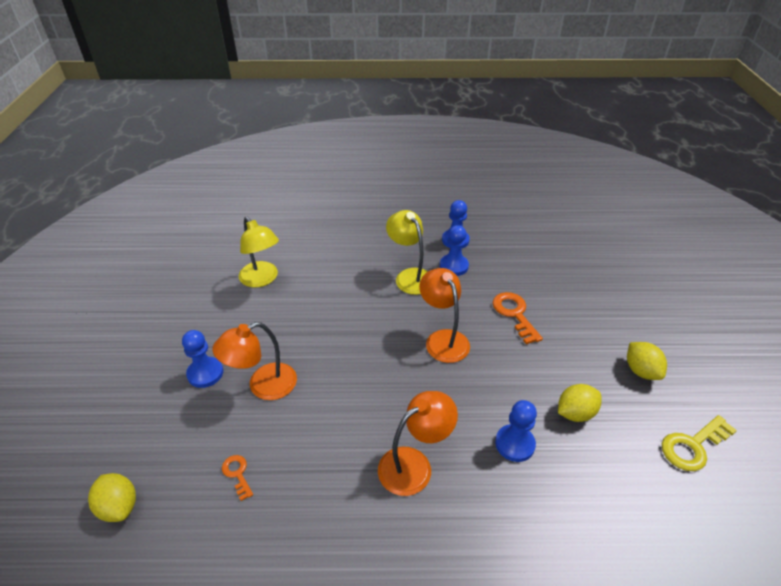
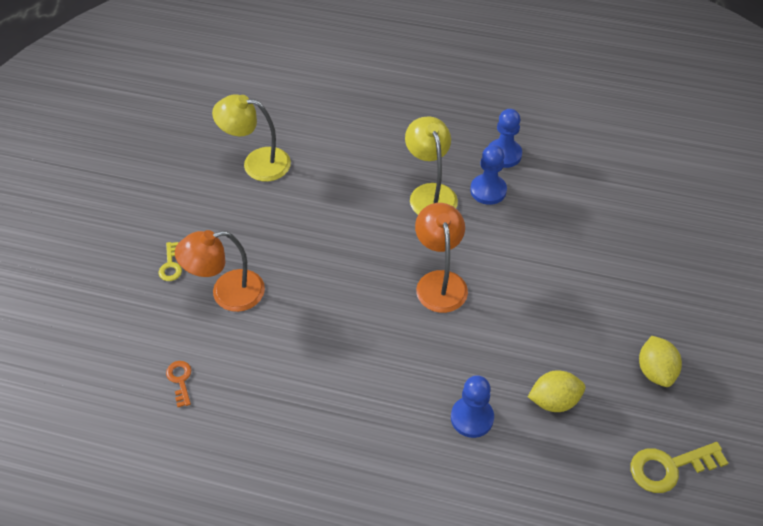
camera: 15 degrees right, 10 degrees up
yellow lemon [88,473,136,522] -> none
blue pawn [182,330,223,388] -> yellow key [159,242,182,281]
yellow lamp [239,217,279,287] -> yellow lamp turned 120 degrees clockwise [212,94,291,182]
orange lamp [378,391,458,496] -> none
orange key [493,292,543,344] -> none

